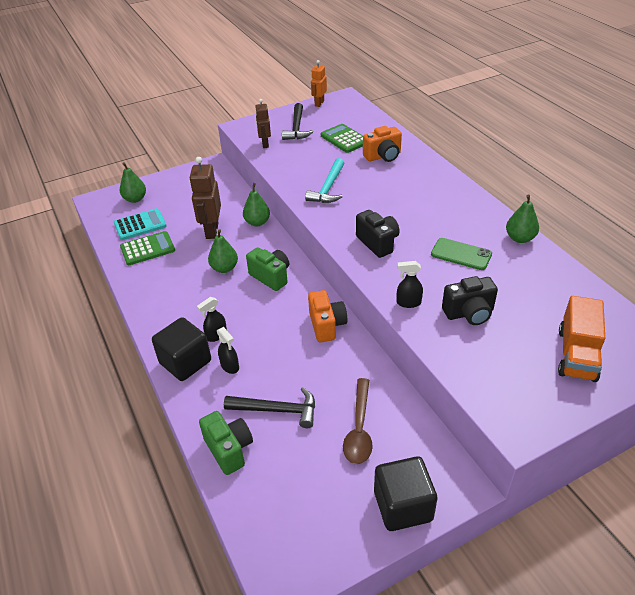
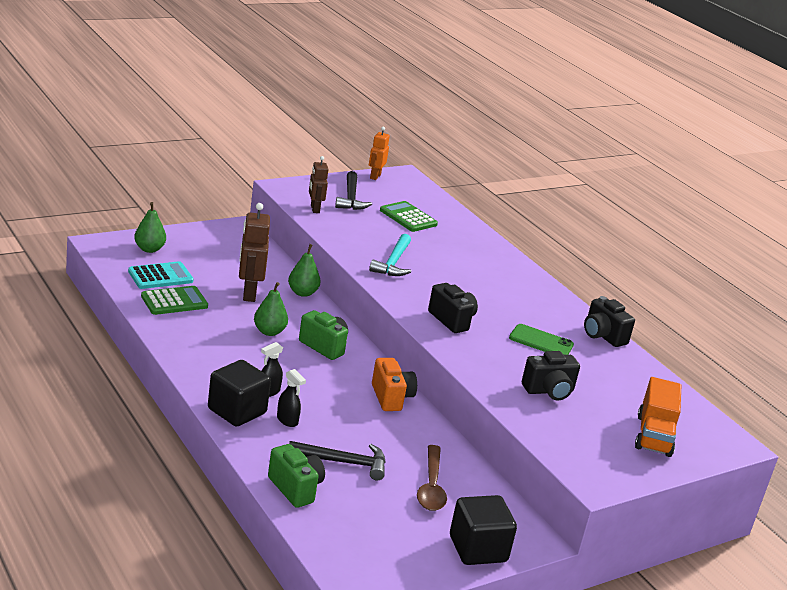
camera: 10 degrees left, 15 degrees down
orange camera [363,126,402,162] -> none
black spray bottle [397,261,423,308] -> none
green pear [506,194,539,243] -> black camera [584,296,635,347]

